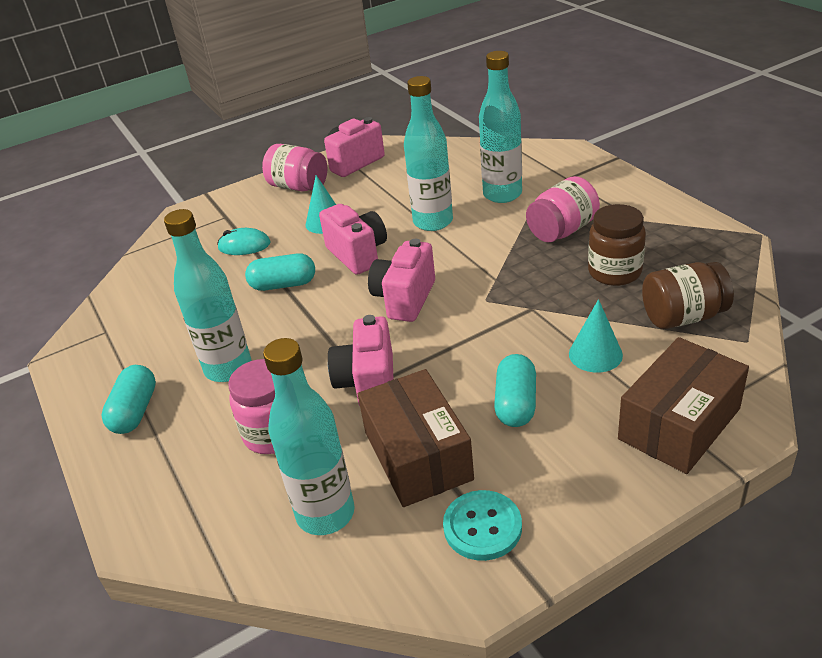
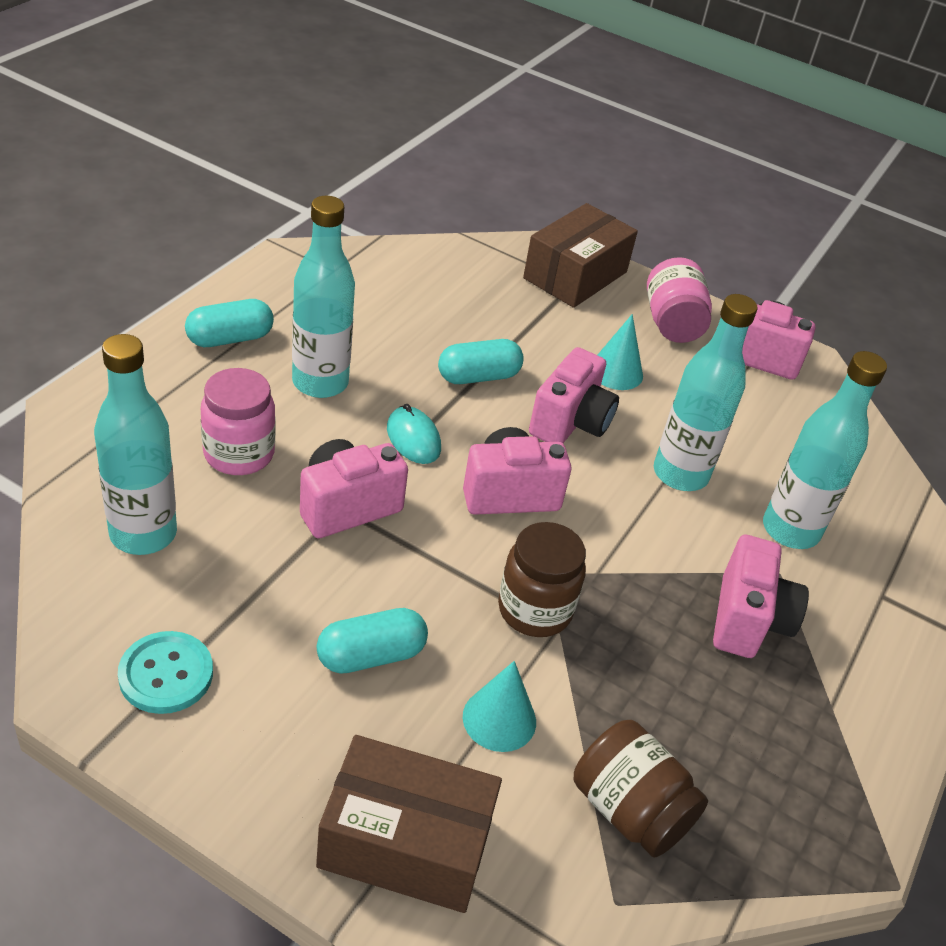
camera: 50 degrees right, 5 degrees up
turquoise mouse [217,228,271,255] -> turquoise mouse moved to [387,404,441,464]
turquoise capsule [245,253,315,291] -> turquoise capsule turned 75 degrees counterclockwise [438,339,524,384]
brown box [358,369,474,507] -> brown box moved to [523,203,638,308]
pink jar [526,176,600,242] -> pink camera [713,535,809,658]
brown jar [588,204,646,286] -> brown jar moved to [498,522,586,637]

